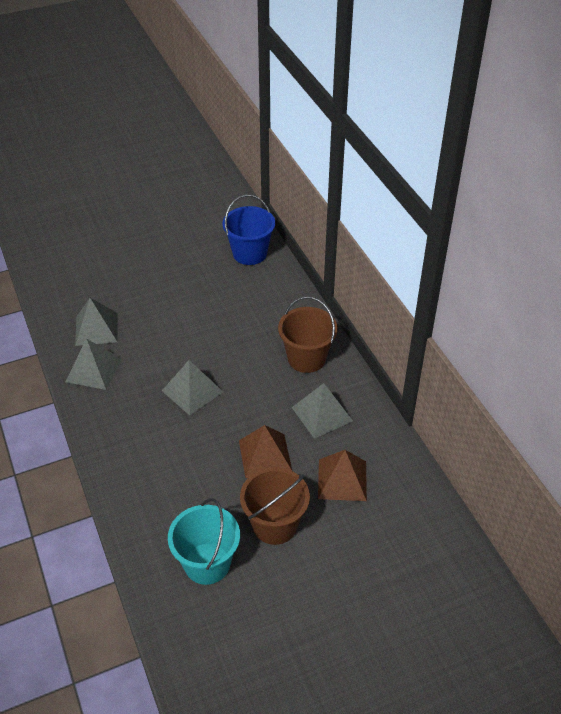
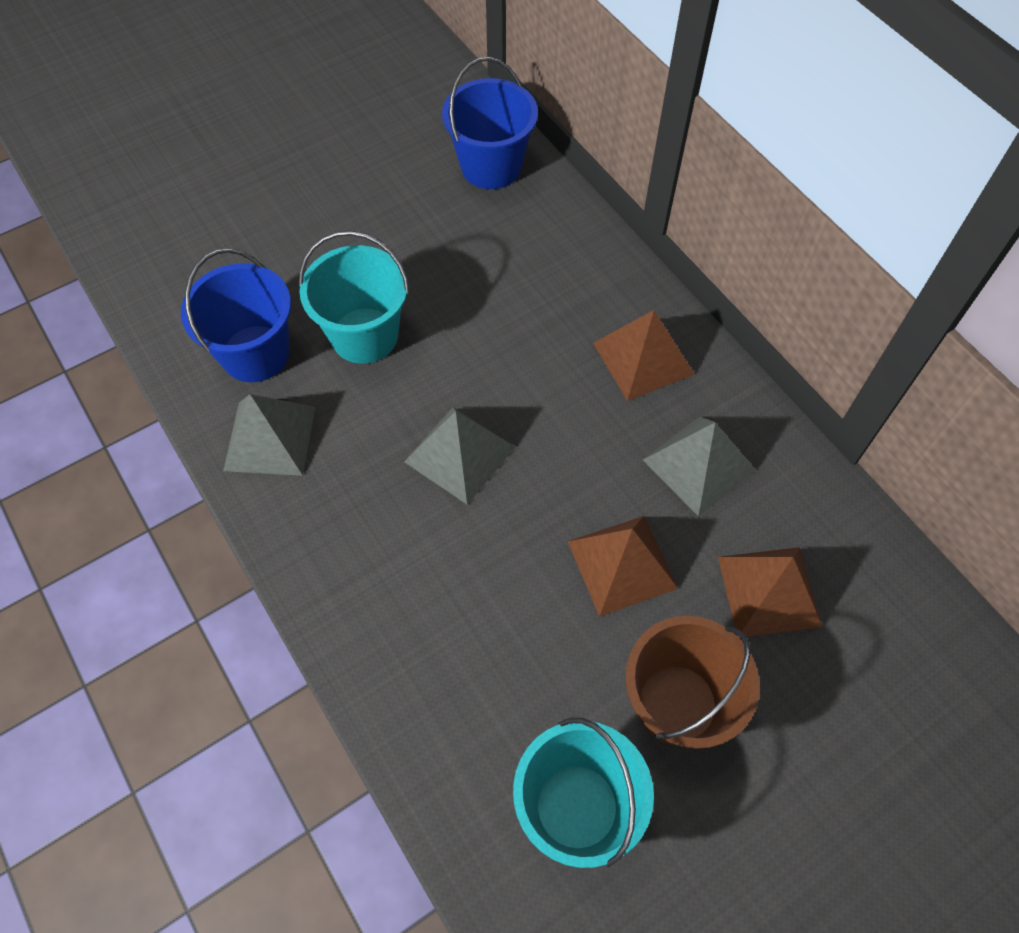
camera: 10 degrees left, 15 degrees up
grey pyramid [75,298,118,346] -> blue bucket [181,248,291,382]
brown bucket [278,296,338,373] -> brown pyramid [593,310,695,401]
none -> turquoise bucket [299,231,409,364]

